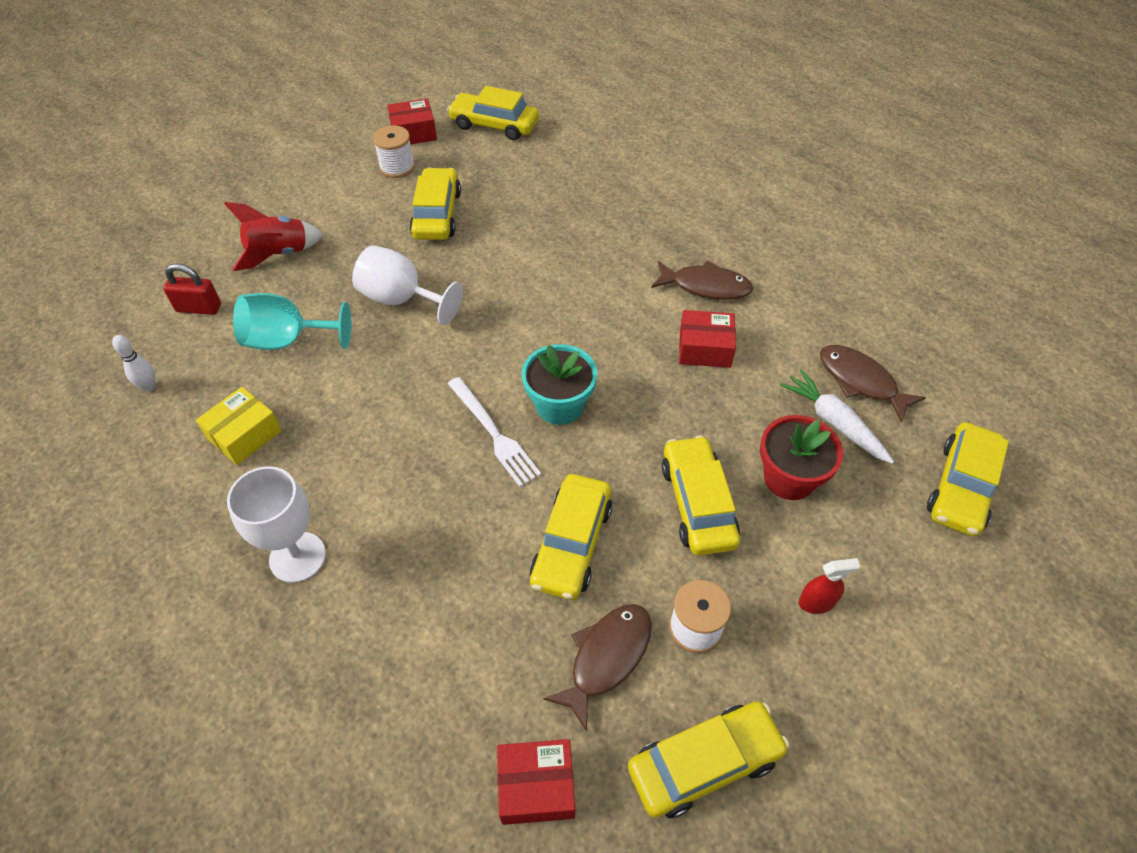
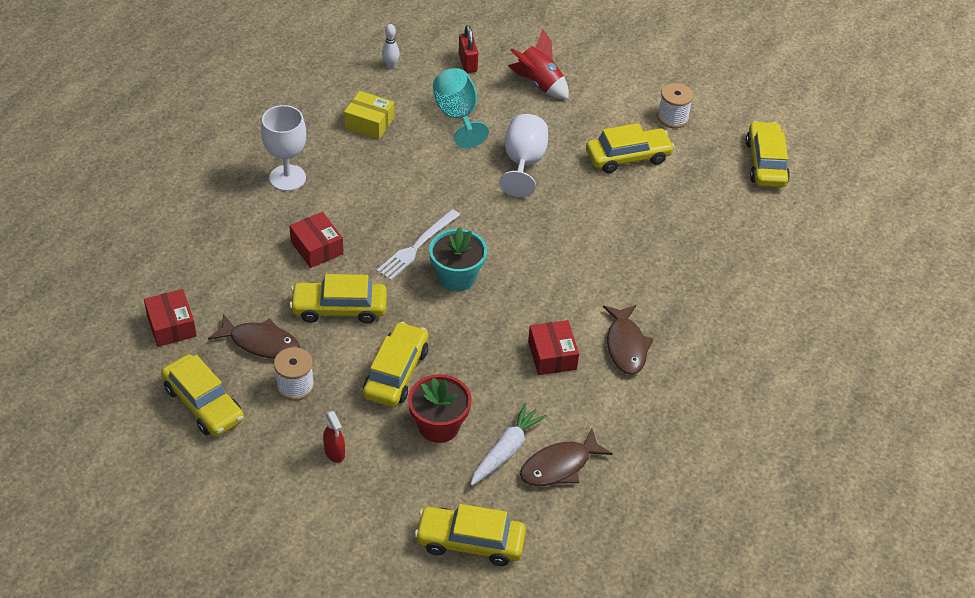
camera: 70 degrees right, 5 degrees down
red box [387,99,437,144] -> red box moved to [289,212,344,268]
yellow car [662,435,740,556] -> yellow car turned 45 degrees counterclockwise [363,322,428,407]
brown fish [820,345,926,423] -> brown fish turned 150 degrees counterclockwise [520,429,613,486]

